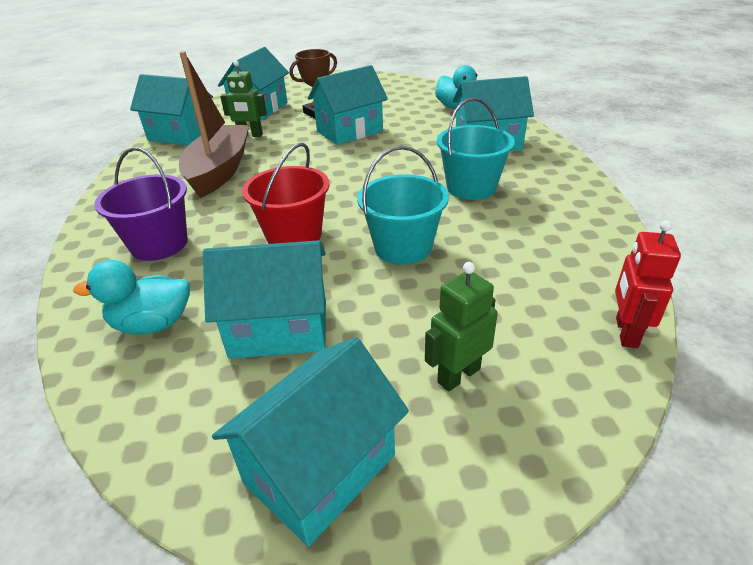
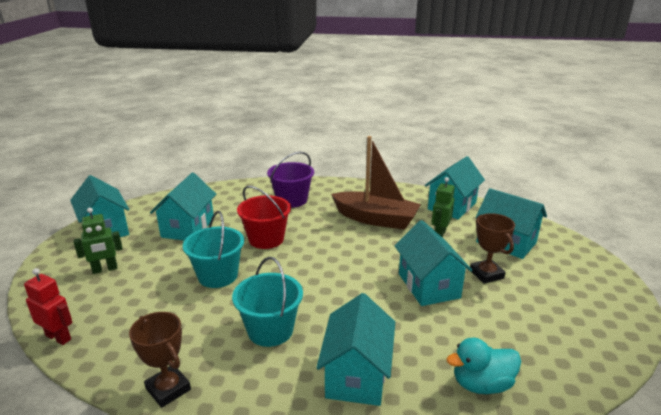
camera: 105 degrees right, 10 degrees down
turquoise duck [73,260,190,334] -> none
green robot [425,262,498,391] -> green robot turned 90 degrees clockwise [74,208,123,274]
none -> brown trophy [129,312,191,408]

